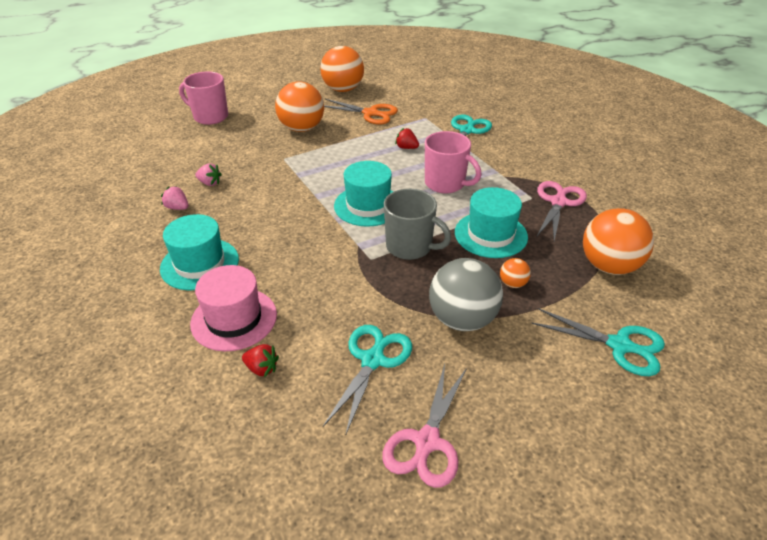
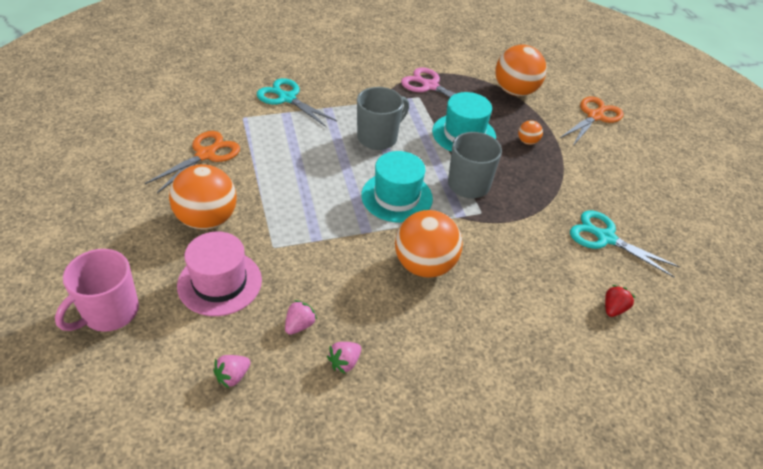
camera: 80 degrees left, 5 degrees up
turquoise hat [160,214,239,290] -> none
pink hat [190,265,277,351] -> pink hat moved to [177,231,262,316]
orange ball [320,46,364,92] -> orange ball moved to [395,210,463,278]
pink scissors [382,364,467,488] -> none
red strawberry [395,128,419,149] -> none
pink mug [425,131,482,194] -> grey mug [357,87,409,150]
grey ball [429,258,503,331] -> none
turquoise scissors [531,308,665,376] -> orange scissors [560,97,624,146]
none -> pink strawberry [213,355,251,388]

